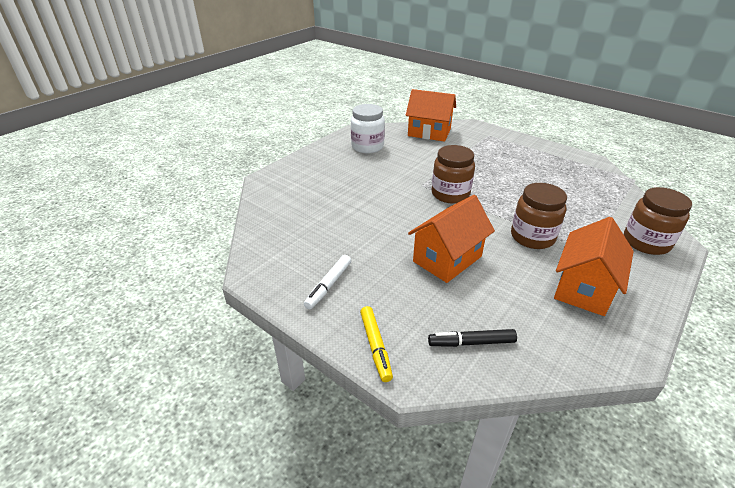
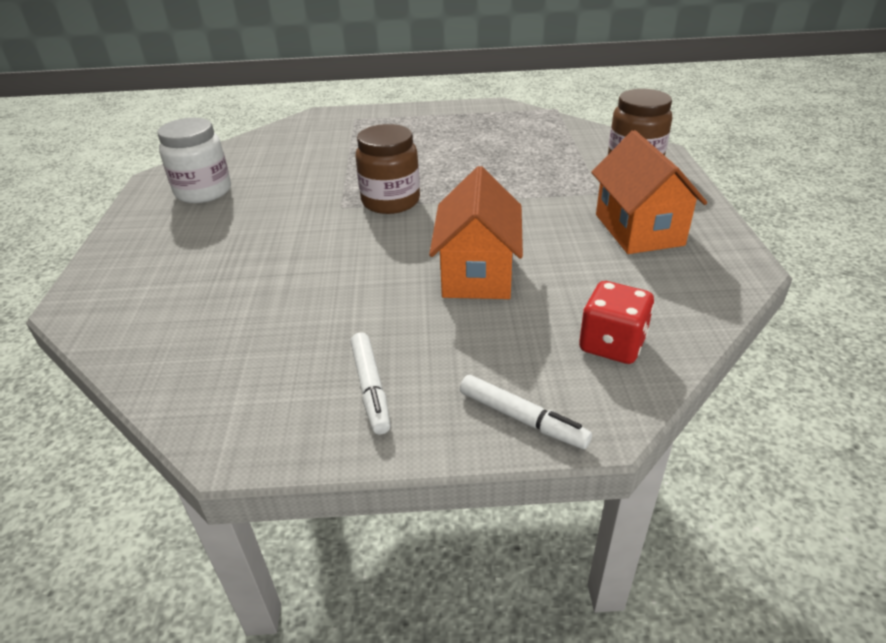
camera: 40 degrees left, 0 degrees up
yellow marker [360,306,393,382] -> white marker [460,375,592,449]
orange house [406,89,456,142] -> none
black marker [428,329,517,347] -> red dice [579,281,654,364]
brown jar [511,183,567,249] -> none

